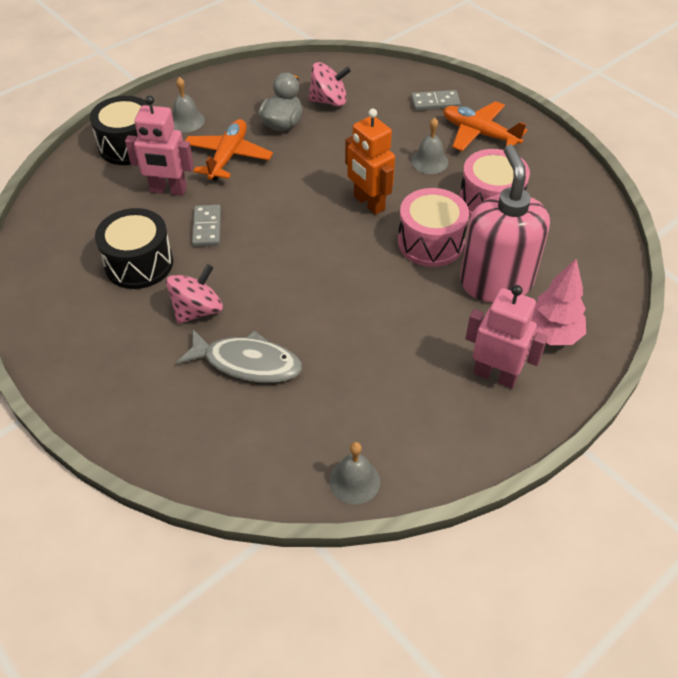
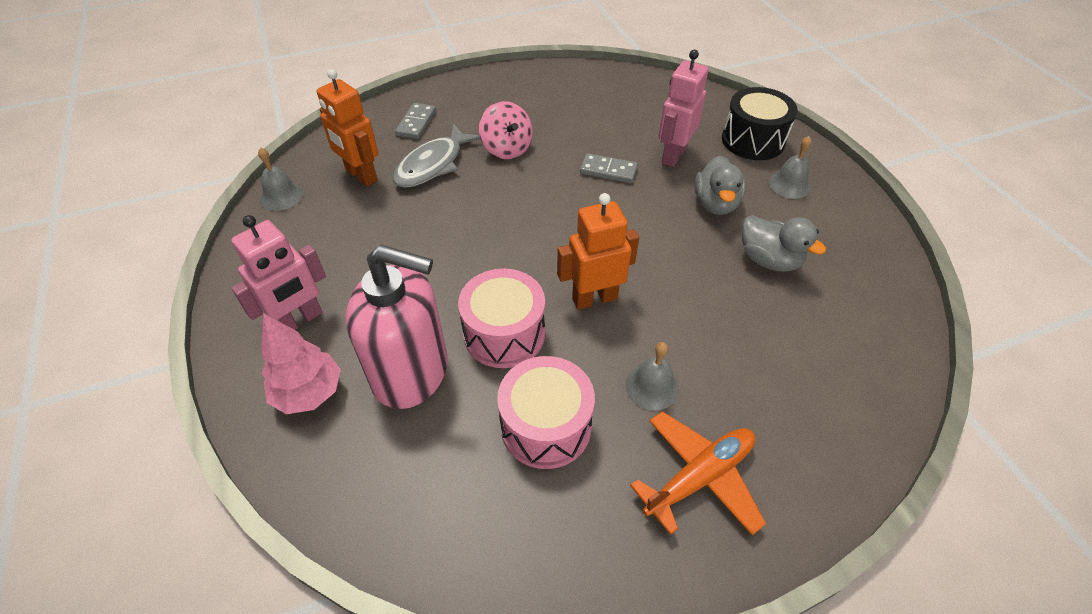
camera: 110 degrees right, 0 degrees up
black drum [95,208,173,289] -> none
orange plane [185,119,273,180] -> grey duck [695,156,746,215]
pink spinning top [308,62,351,106] -> none
grey domino [411,90,461,111] -> grey domino moved to [395,103,436,139]
none -> orange robot [317,69,378,186]

